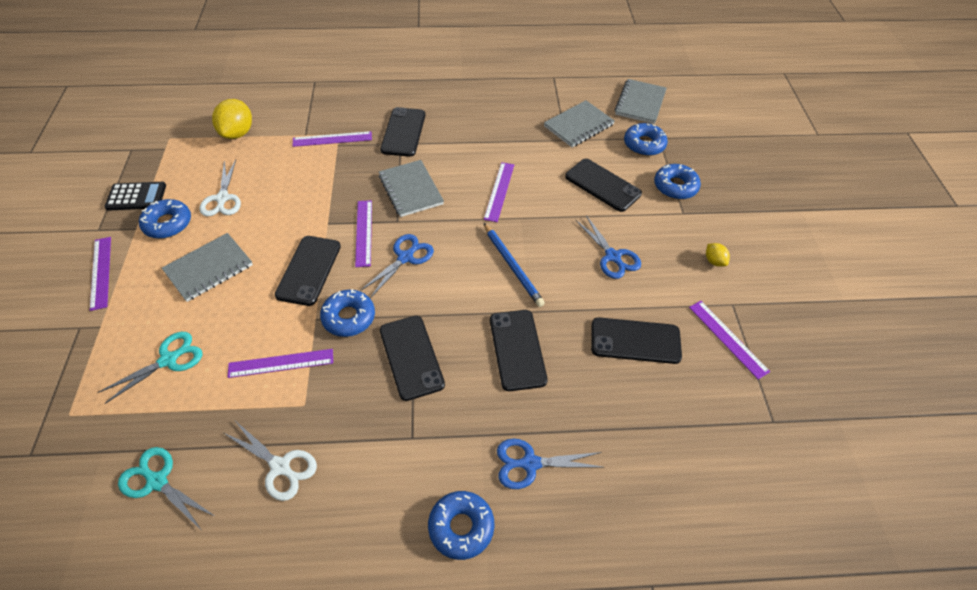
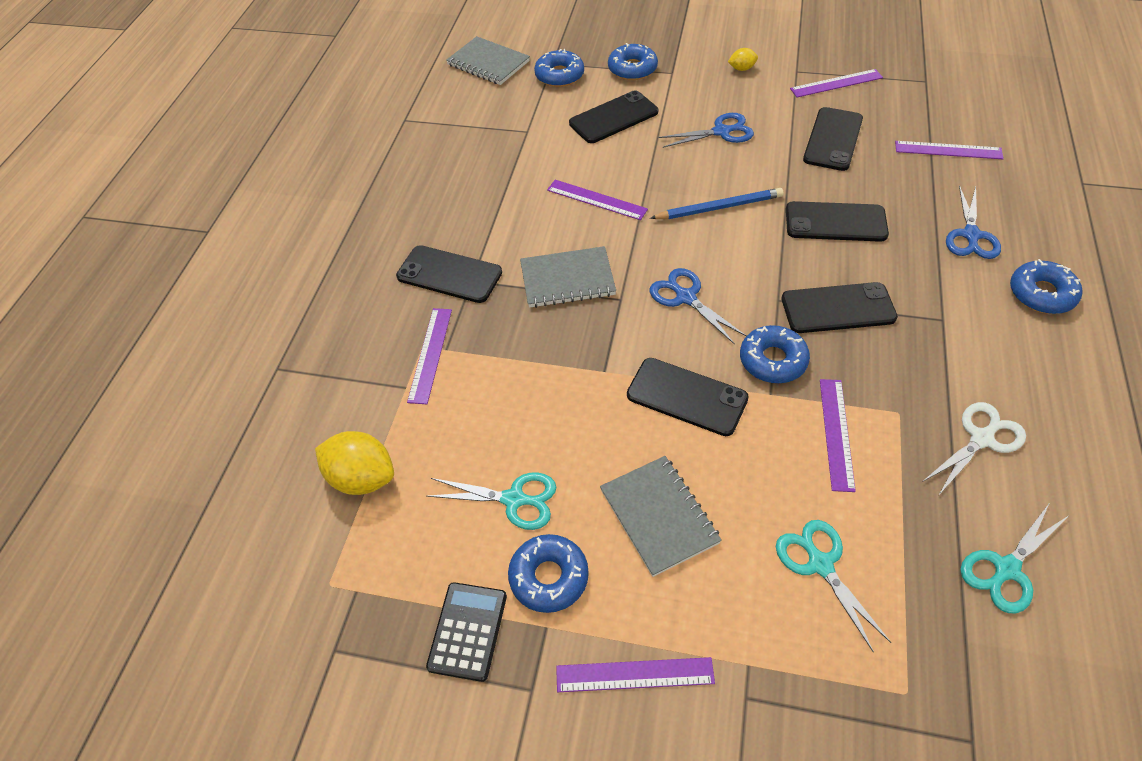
camera: 70 degrees left, 0 degrees up
white scissors [199,160,241,216] -> turquoise scissors [427,472,557,530]
purple ruler [355,200,372,267] -> purple ruler moved to [895,141,1004,159]
grey notebook [544,100,615,147] -> none

